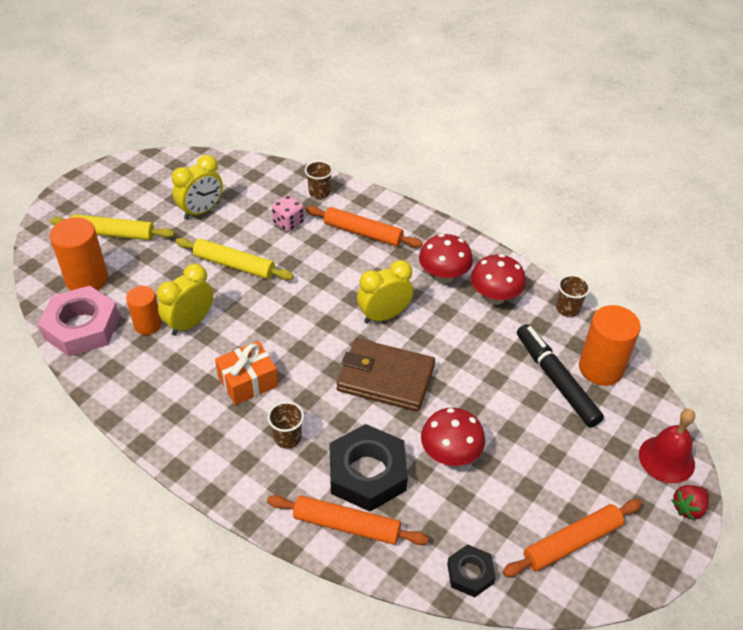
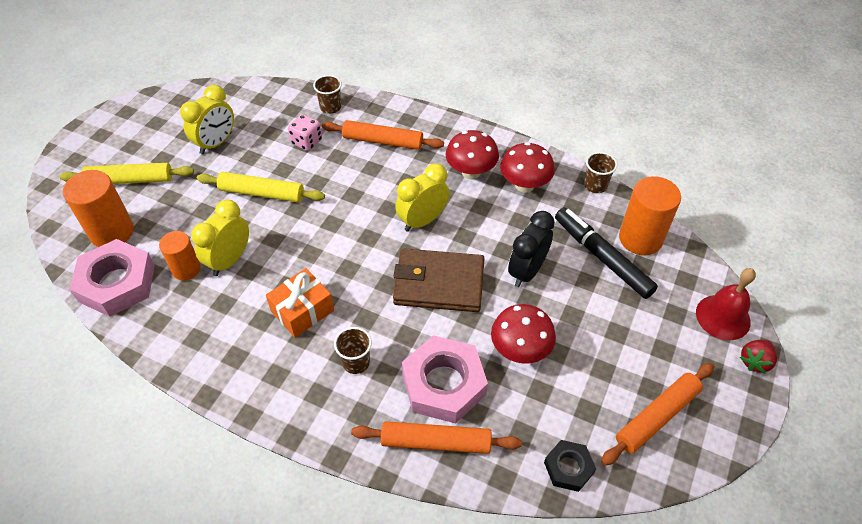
camera: 10 degrees left, 5 degrees up
black nut [329,424,408,512] -> pink nut [402,335,488,424]
none -> black clock [508,211,555,287]

